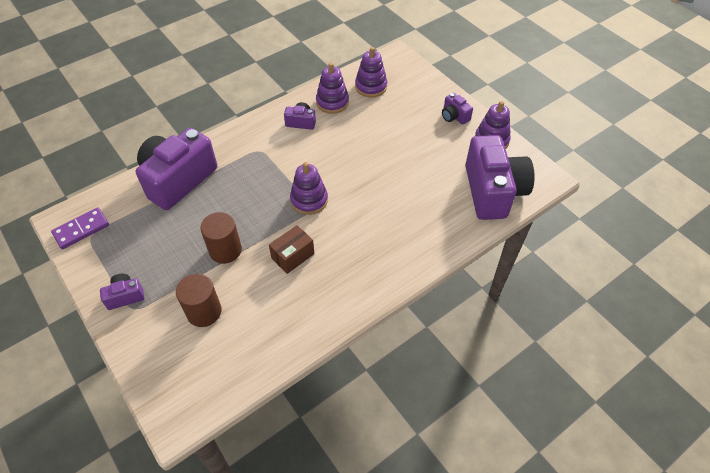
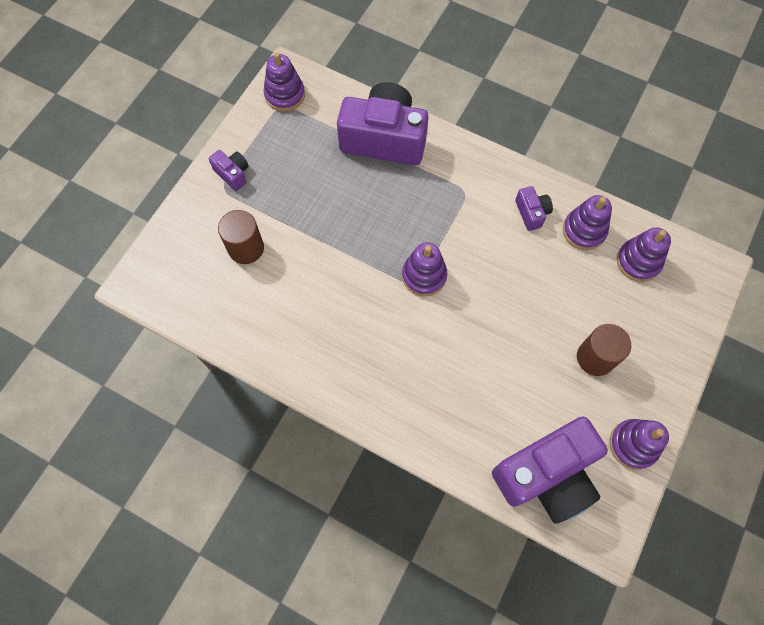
camera: 65 degrees right, 15 degrees up
purple domino [51,207,109,249] -> purple stacking toy [264,52,305,112]
brown cylinder [200,212,242,264] -> brown cylinder moved to [577,324,631,376]
brown box [269,225,315,274] -> none
purple camera [442,93,473,125] -> none

